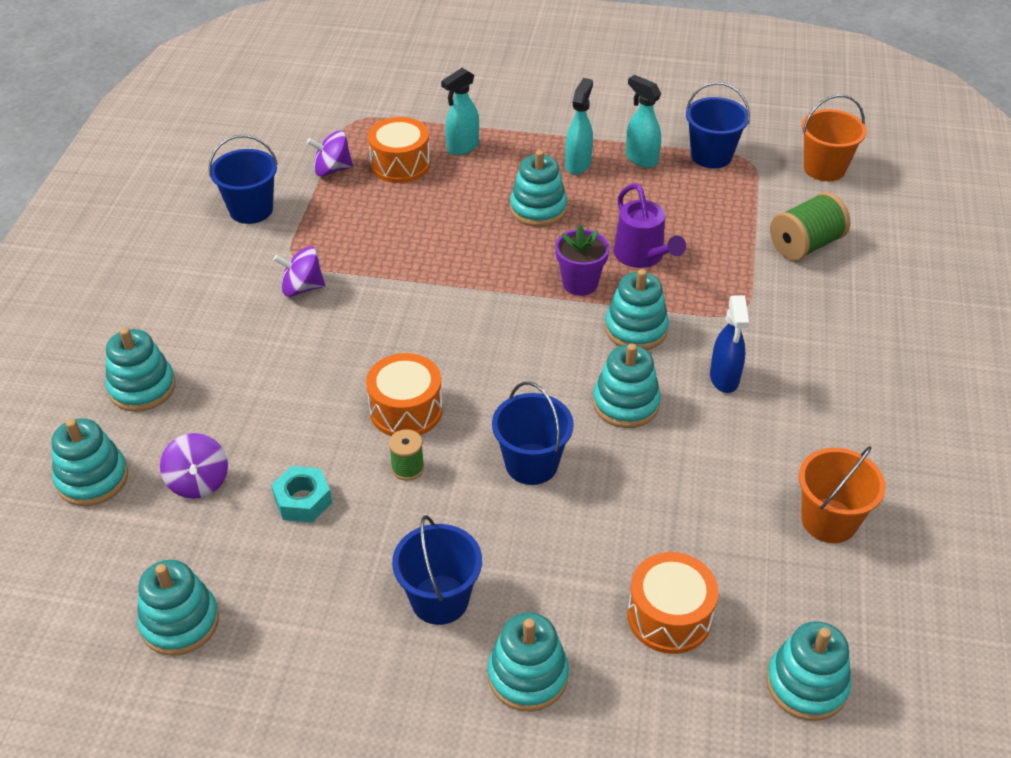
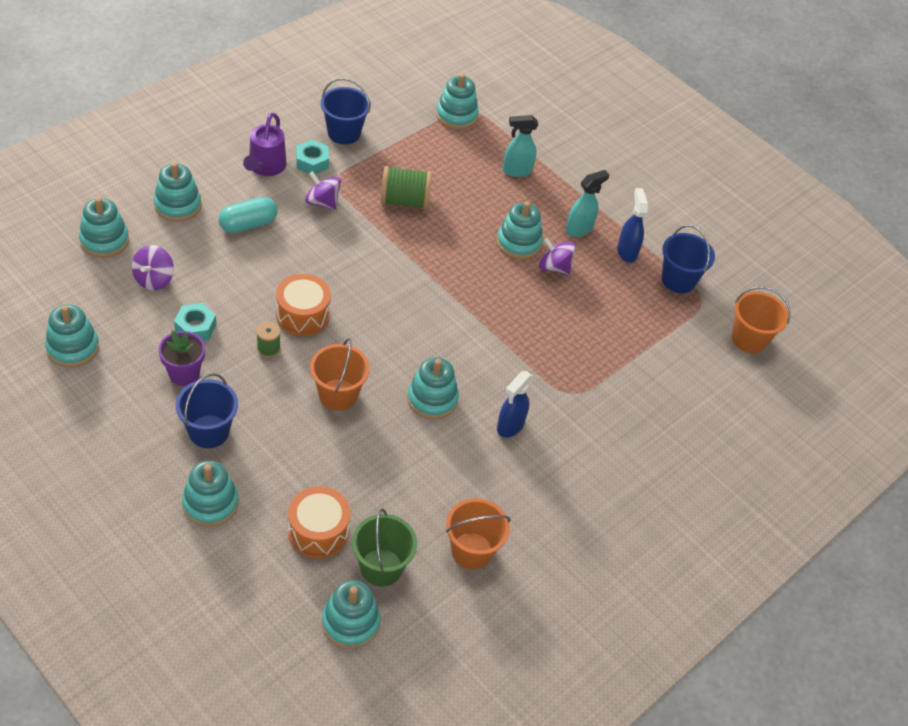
camera: 30 degrees right, 5 degrees up
purple spinning top [307,131,353,176] -> purple spinning top moved to [539,237,576,275]
orange drum [368,117,430,183] -> none
blue bucket [492,382,574,485] -> orange bucket [310,338,370,411]
purple flower pot [555,225,609,296] -> purple flower pot moved to [159,330,205,386]
turquoise stacking toy [605,269,669,350] -> turquoise stacking toy moved to [436,74,479,129]
purple watering can [614,183,686,268] -> purple watering can moved to [243,112,287,176]
turquoise spray bottle [626,75,661,168] -> blue spray bottle [617,188,649,263]
green spool [770,192,850,261] -> green spool moved to [380,166,432,209]
none -> turquoise capsule [218,197,278,233]
none -> turquoise nut [296,140,329,174]
none -> green bucket [352,509,417,586]

